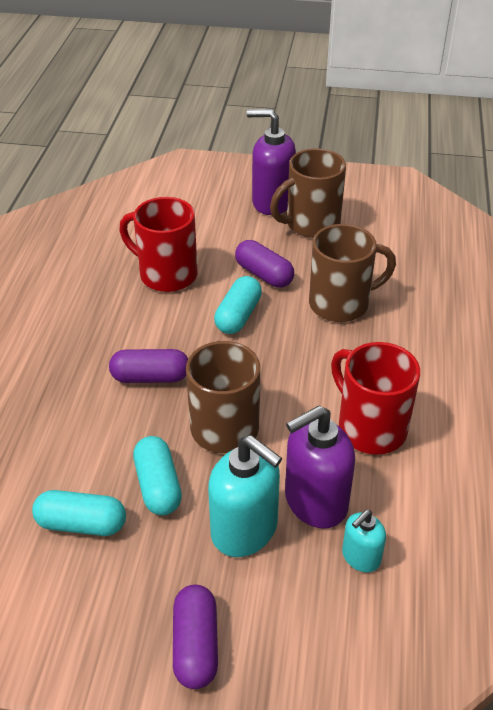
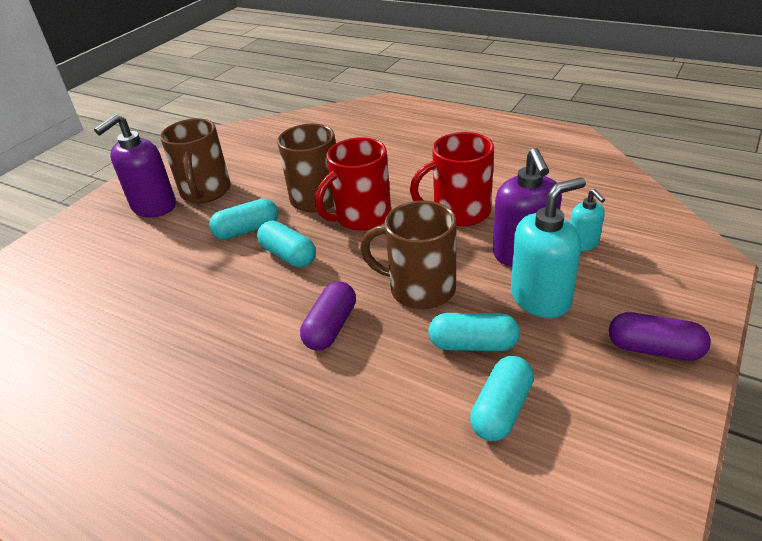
camera: 65 degrees left, 5 degrees down
red mug [119,197,198,292] -> red mug moved to [315,137,391,231]
purple capsule [235,240,294,288] -> turquoise capsule [209,198,278,240]

